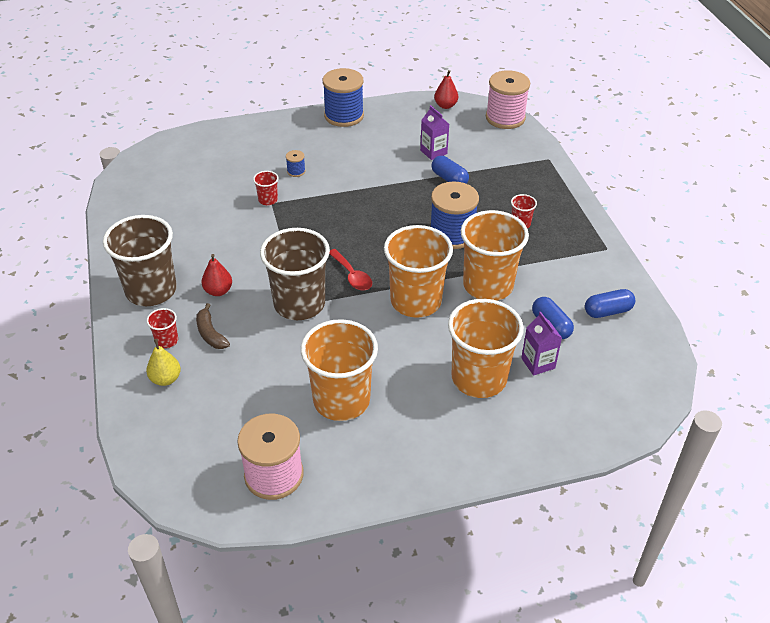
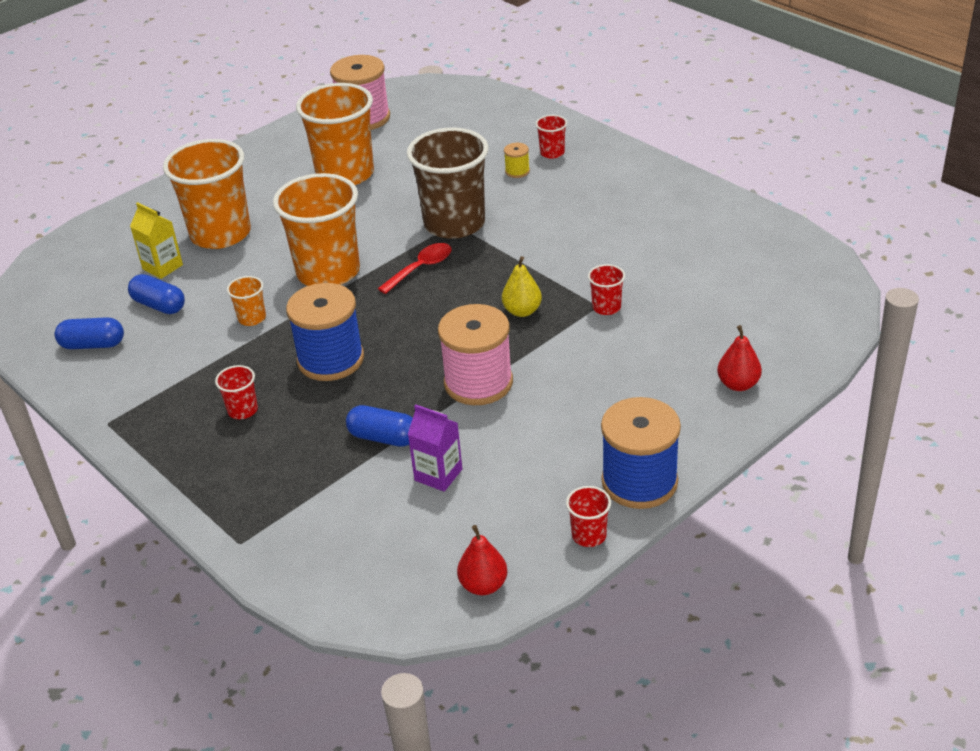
camera: 155 degrees right, 5 degrees down
brown cup [103,215,177,306] -> none
yellow pear [146,339,181,386] -> yellow pear moved to [502,256,542,317]
brown banana [196,303,230,349] -> yellow spool [504,143,530,178]
red pear [201,254,232,296] -> red pear moved to [717,325,762,391]
blue spool [286,150,306,177] -> none
red spoon [329,249,372,290] -> red spoon turned 105 degrees clockwise [378,243,452,294]
orange cup [461,210,529,301] -> orange cup [227,276,266,326], size x0.42
pink spool [486,70,530,129] -> pink spool moved to [438,304,513,405]
purple carton [521,312,562,376] -> yellow carton [130,202,183,279]
blue capsule [585,289,635,318] -> blue capsule turned 45 degrees clockwise [54,317,124,349]
none -> red cup [566,486,611,547]

